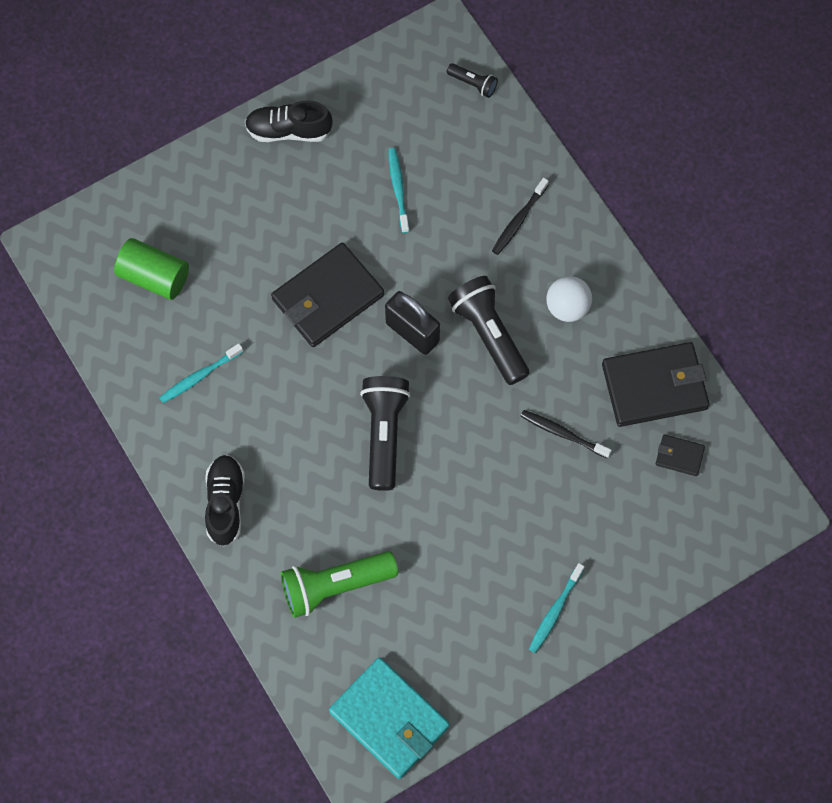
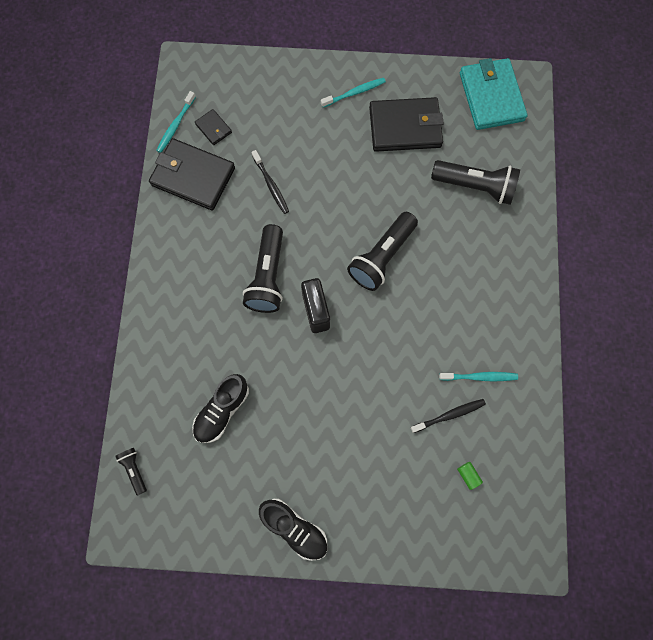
camera: 145 degrees left, 5 degrees up
green cylinder [114,238,189,300] -> green cylinder [457,462,483,490], size x0.43
black shoe [205,455,245,547] -> black shoe moved to [192,374,249,443]
black wallet [271,243,384,347] -> black wallet moved to [369,97,444,152]
green flashlight [281,551,398,618] -> black flashlight [431,160,520,205]
turquoise toothbrush [388,148,409,233] -> turquoise toothbrush moved to [156,91,196,153]
black toothbrush [492,178,549,255] -> black toothbrush moved to [411,399,486,433]
white ball [546,276,592,322] -> none

